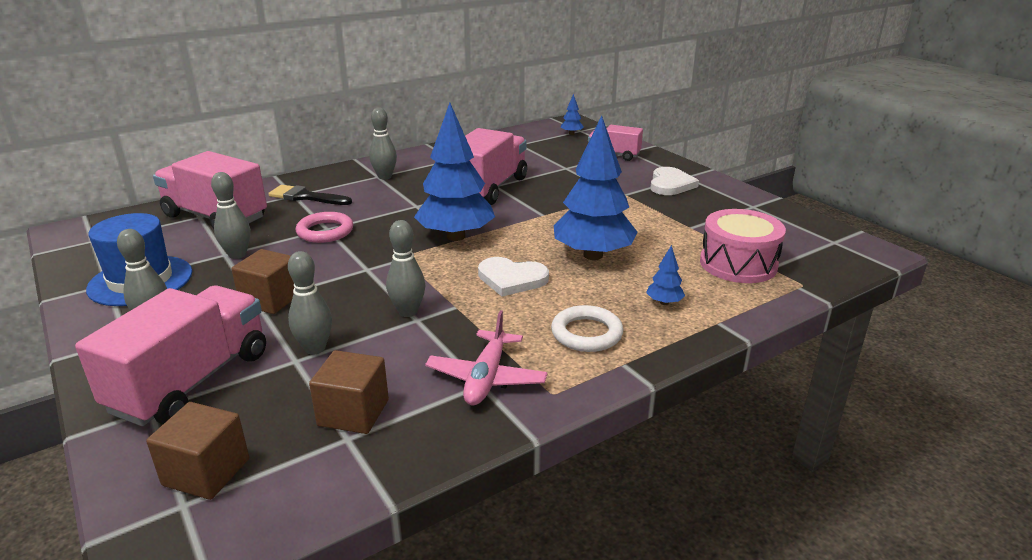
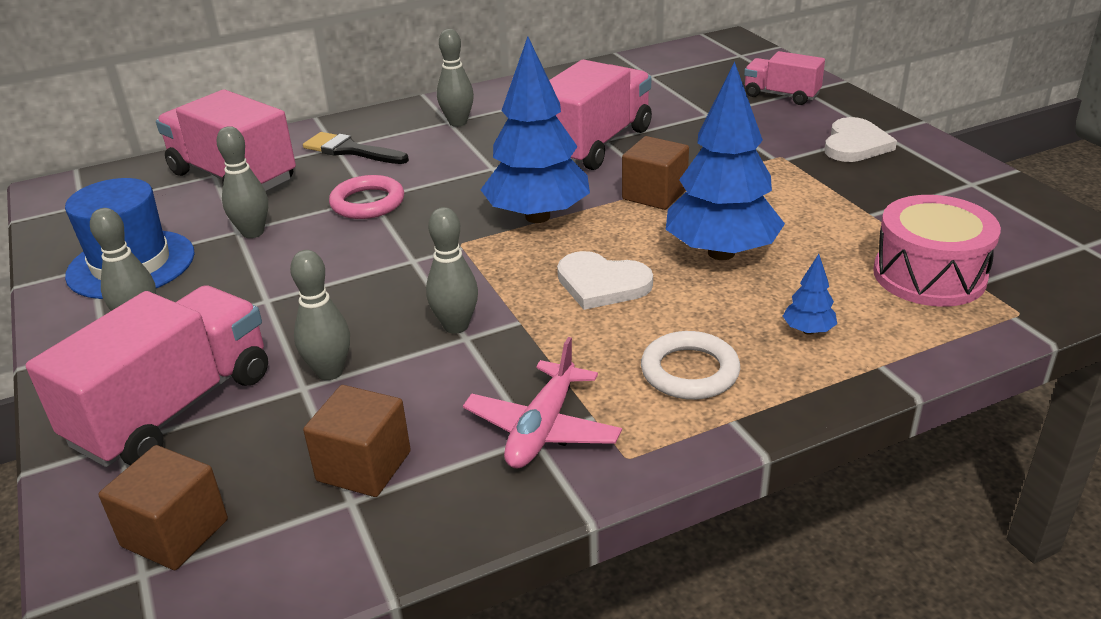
camera: 10 degrees right, 5 degrees up
brown cube [231,249,295,314] -> brown cube moved to [622,136,689,210]
blue tree [561,94,584,135] -> none

